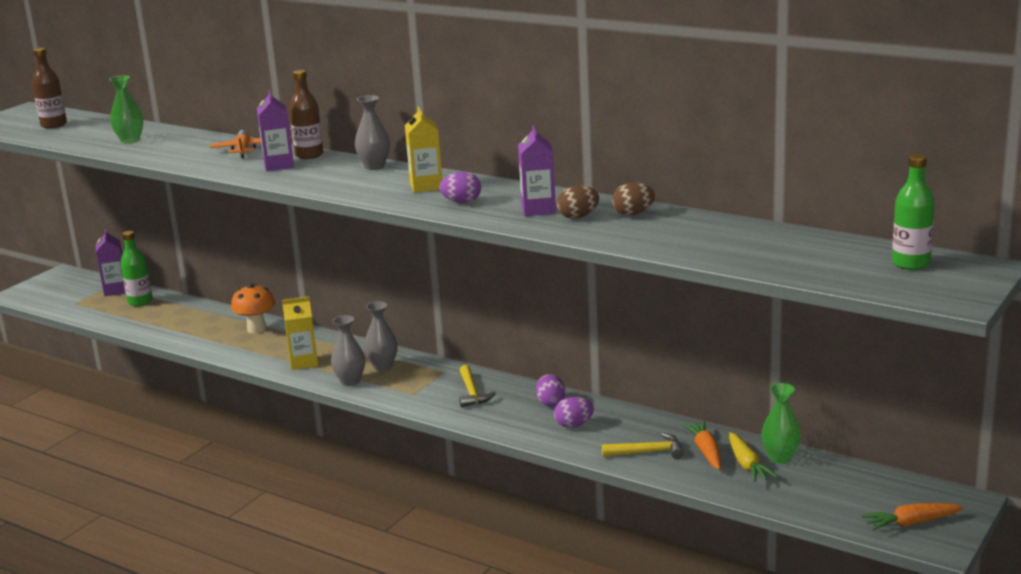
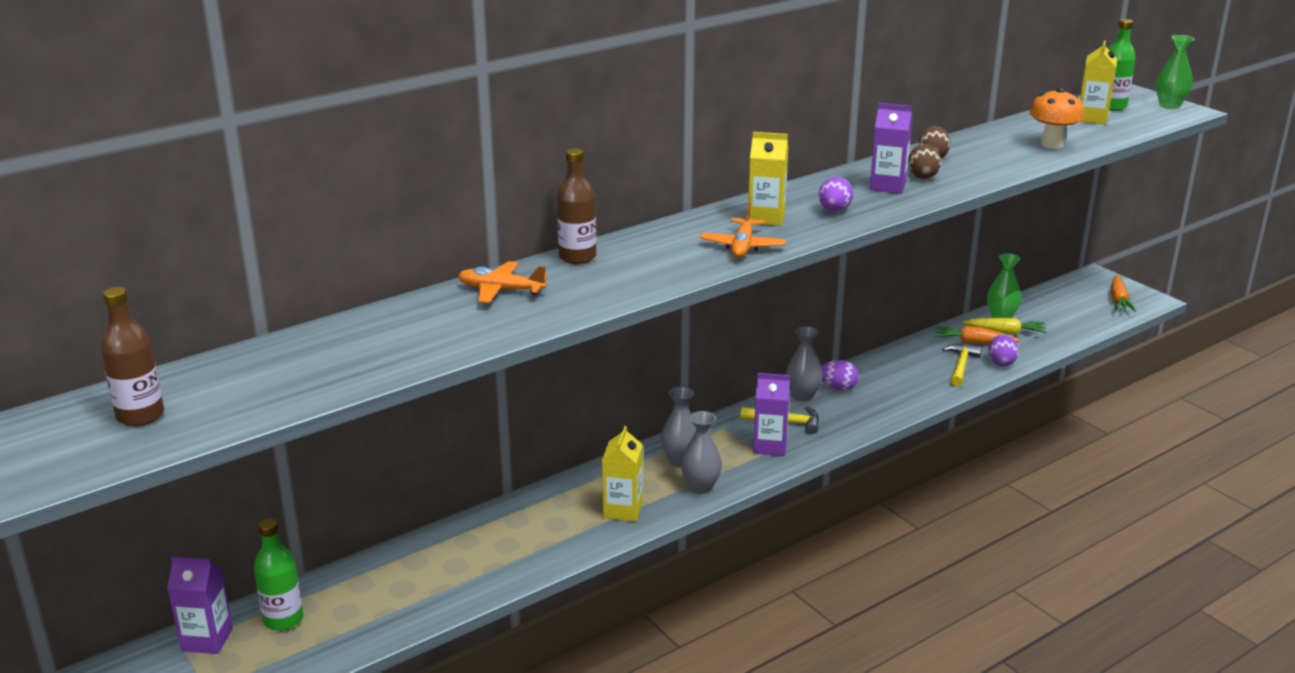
camera: 70 degrees left, 5 degrees up
green vase [109,75,143,144] -> green vase moved to [1156,35,1194,109]
orange mushroom [231,284,276,334] -> orange mushroom moved to [1030,88,1084,149]
purple carton [257,90,294,171] -> purple carton moved to [753,373,790,456]
grey vase [355,95,390,170] -> grey vase moved to [786,326,823,402]
purple egg [554,397,594,428] -> purple egg moved to [989,334,1018,366]
none -> orange plane [700,202,786,258]
none -> yellow carton [1079,41,1117,125]

